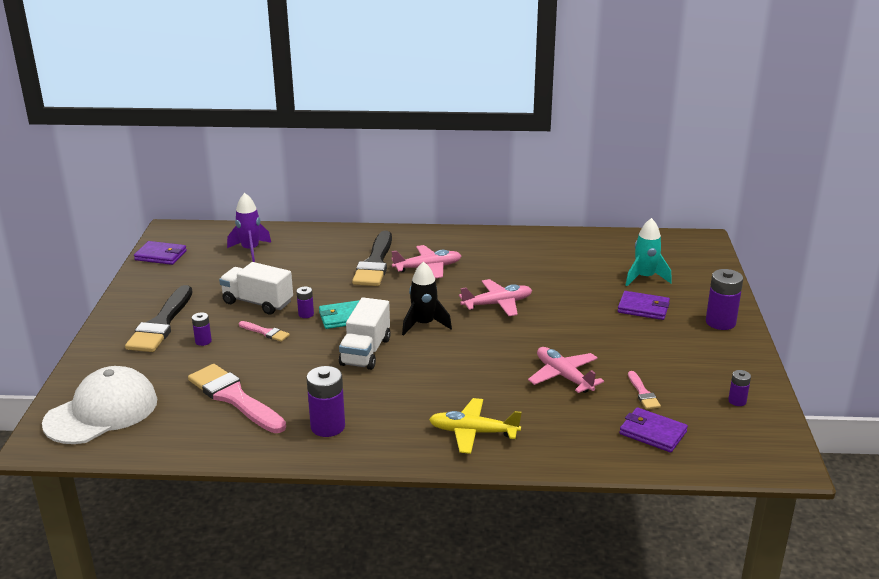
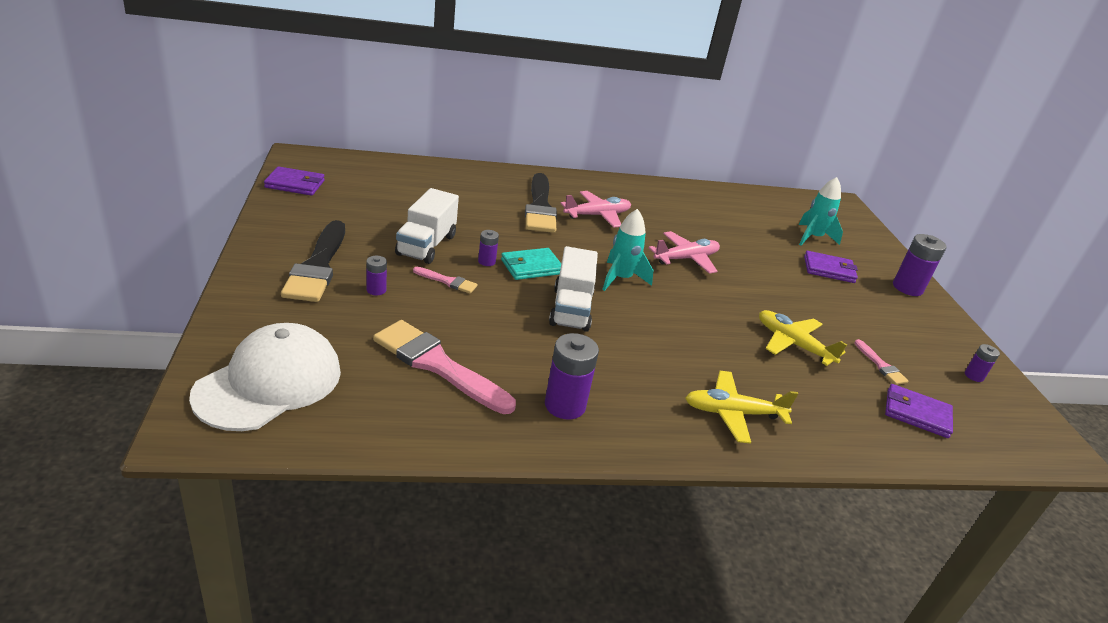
camera: 15 degrees left, 5 degrees up
white truck [219,262,293,314] -> white truck turned 90 degrees counterclockwise [395,188,459,264]
purple rocket [227,193,271,262] -> none
black rocket [402,261,452,336] -> turquoise rocket [602,209,653,291]
pink plane [528,347,604,393] -> yellow plane [759,310,847,366]

